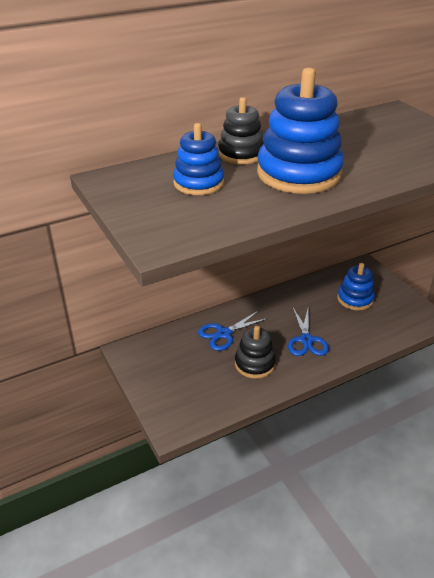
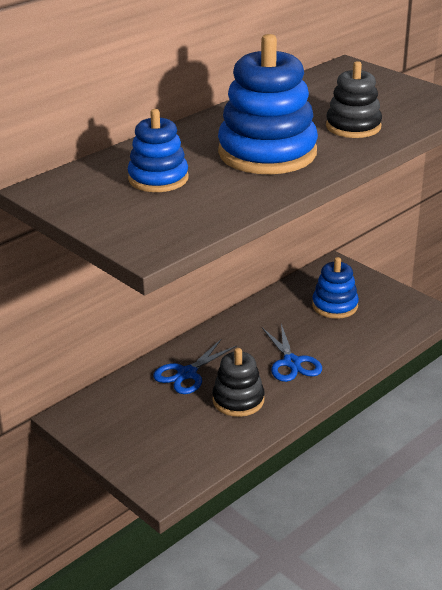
camera: 15 degrees left, 5 degrees down
black stacking toy [218,97,264,164] -> black stacking toy moved to [326,61,382,138]

